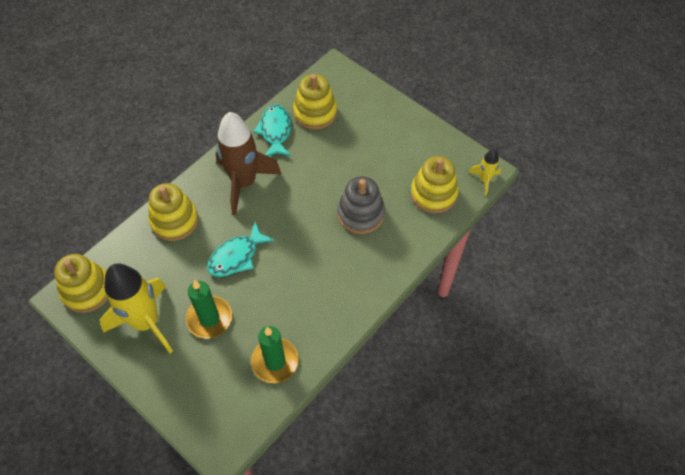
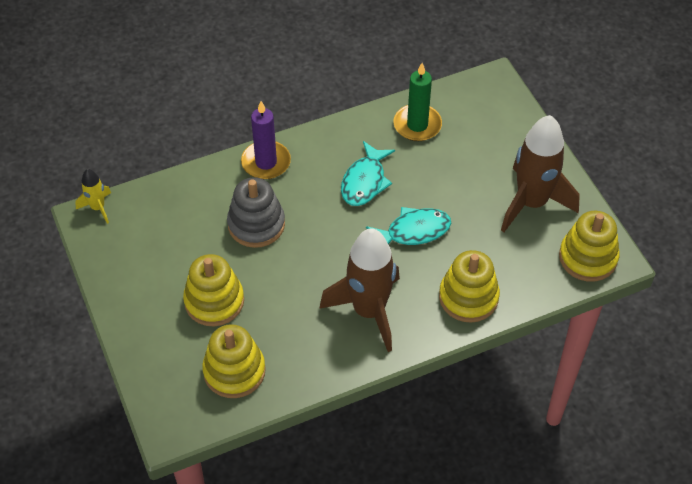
camera: 155 degrees left, 5 degrees down
yellow rocket [100,263,173,353] -> brown rocket [501,115,580,232]
green candle [186,280,232,339] -> none
turquoise fish [253,104,291,156] -> turquoise fish moved to [341,141,395,206]
yellow stacking toy [411,156,458,213] -> yellow stacking toy moved to [183,254,244,326]
none -> purple candle [241,101,291,180]

